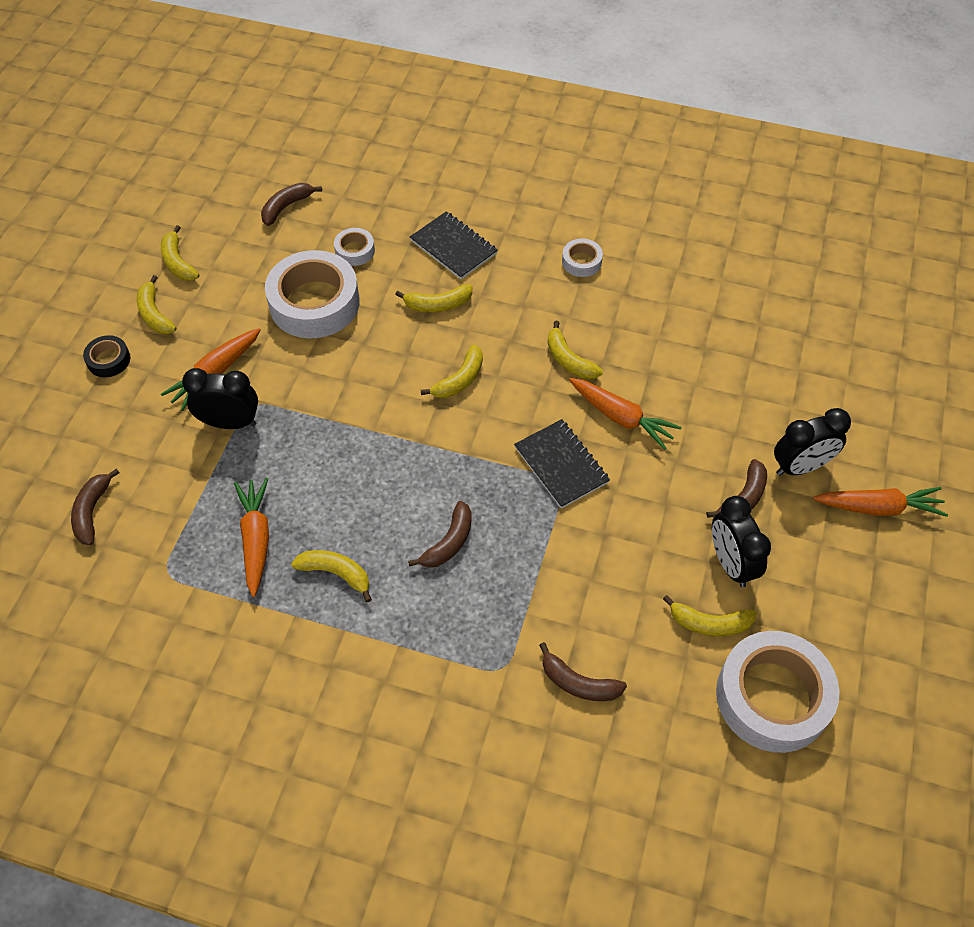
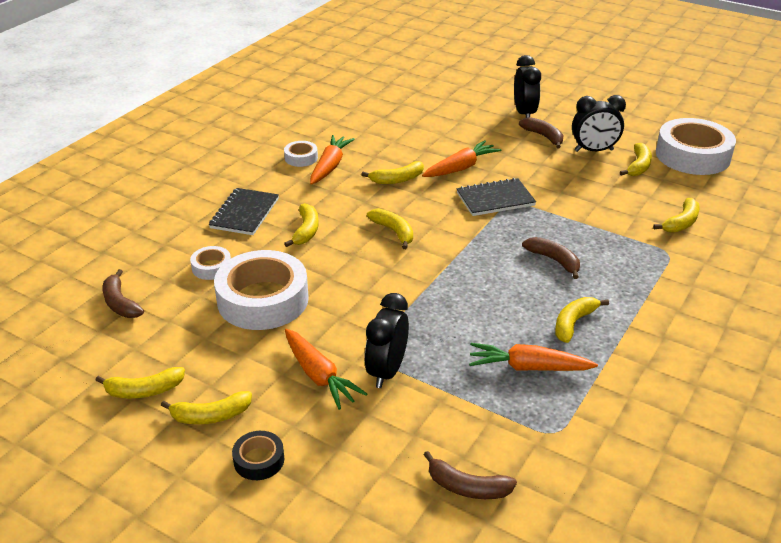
camera: 75 degrees left, 20 degrees down
black notebook [410,211,498,279] -> black notebook turned 45 degrees counterclockwise [209,188,279,235]
brown banana [539,642,627,701] -> yellow banana [653,198,700,233]
orange carrot [813,487,948,517] -> orange carrot moved to [310,135,355,185]

